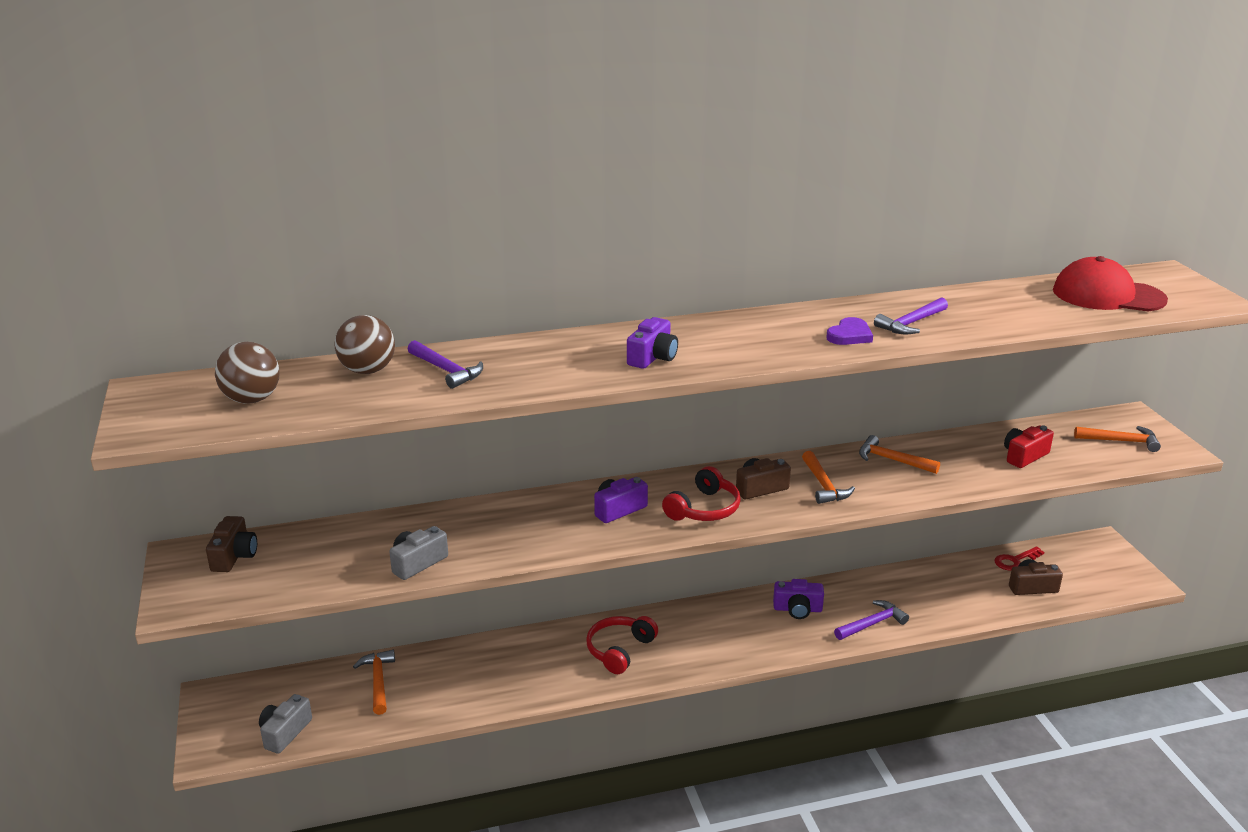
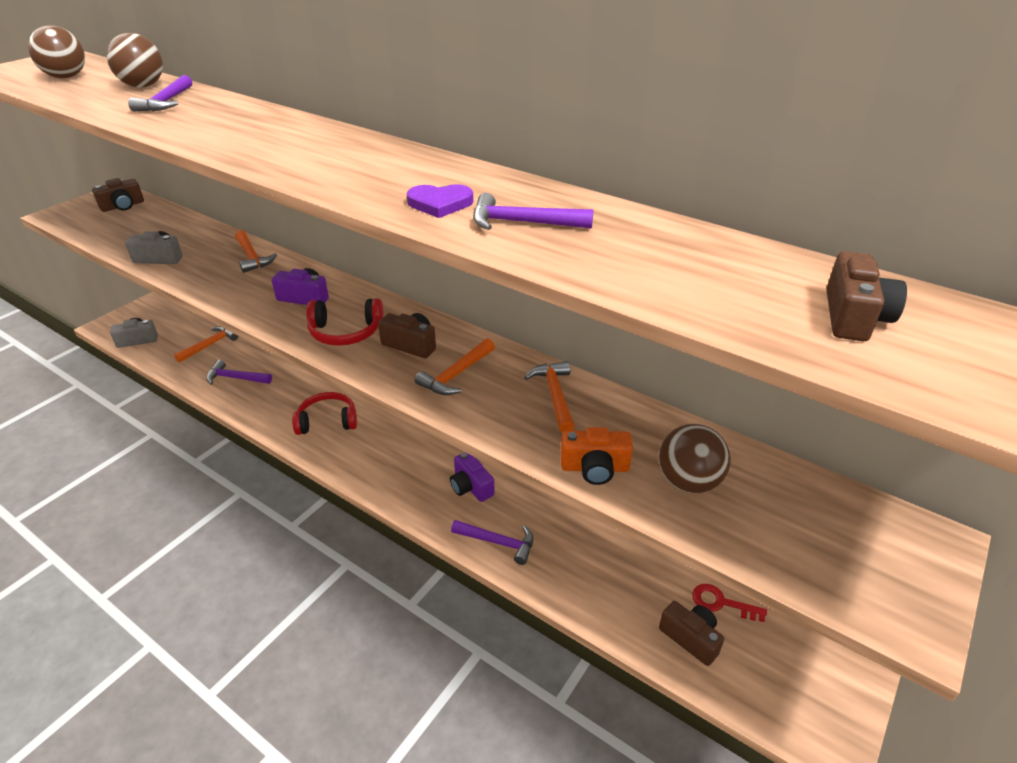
camera: 50 degrees right, 10 degrees up
purple camera [627,317,678,369] -> none
red camera [1004,425,1054,468] -> brown ball [659,424,731,494]
red cap [1053,256,1168,311] -> brown camera [827,251,907,341]
orange hammer [1074,426,1161,452] -> orange hammer moved to [235,230,277,273]
none -> purple hammer [206,360,272,385]
none -> orange camera [561,427,633,485]

